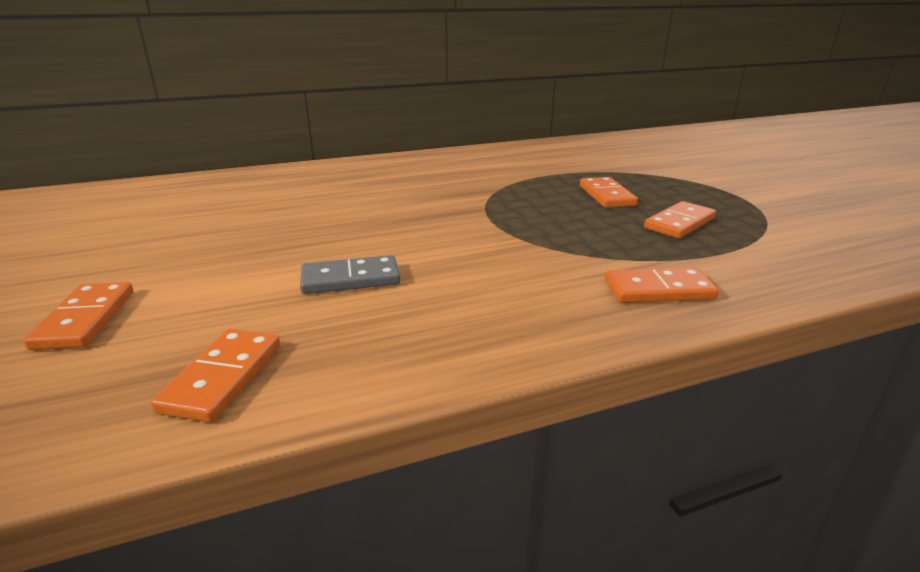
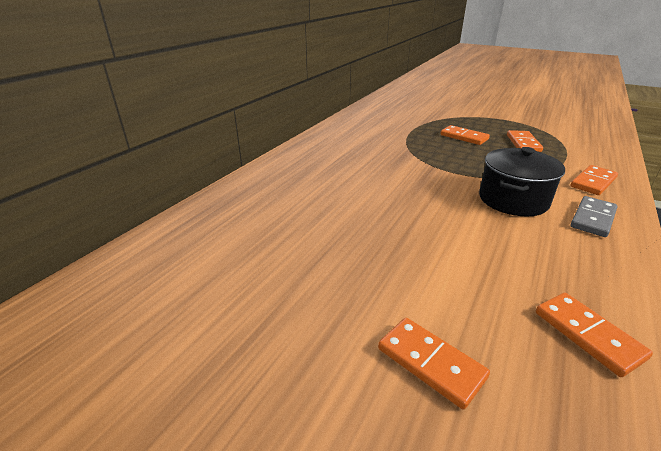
camera: 40 degrees left, 5 degrees up
grey domino [300,255,400,294] -> grey domino moved to [570,196,618,237]
none -> black pot [479,147,565,216]

